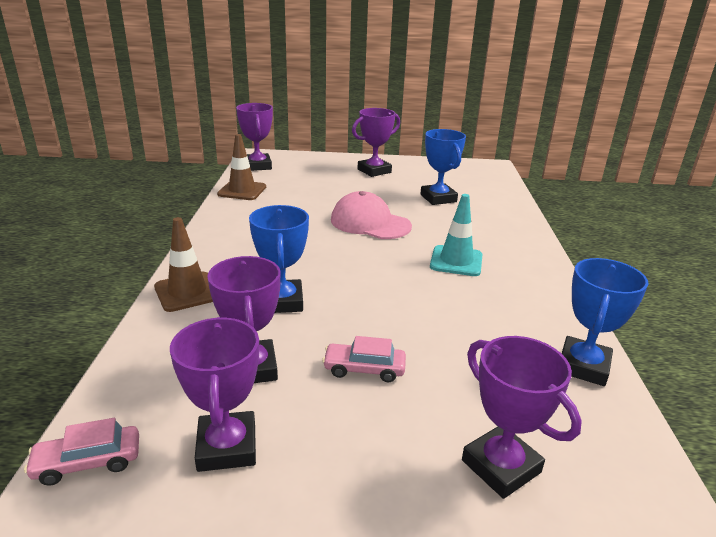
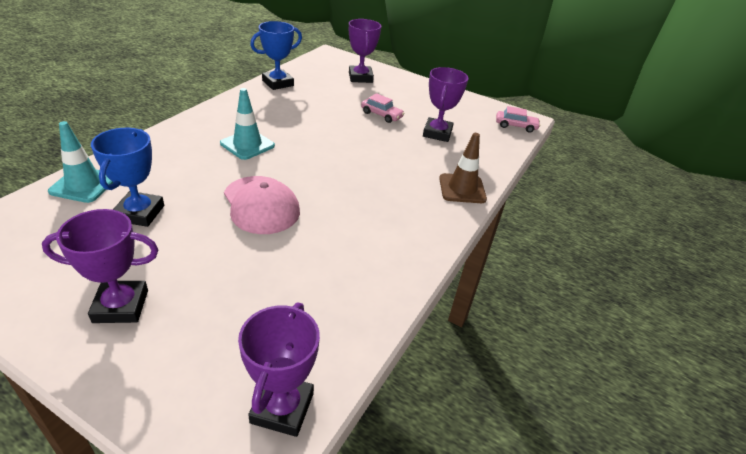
camera: 155 degrees left, 10 degrees up
purple trophy [170,317,259,472] -> none
brown traffic cone [217,134,266,200] -> none
blue trophy [249,205,309,313] -> none
none -> turquoise traffic cone [48,121,113,203]

